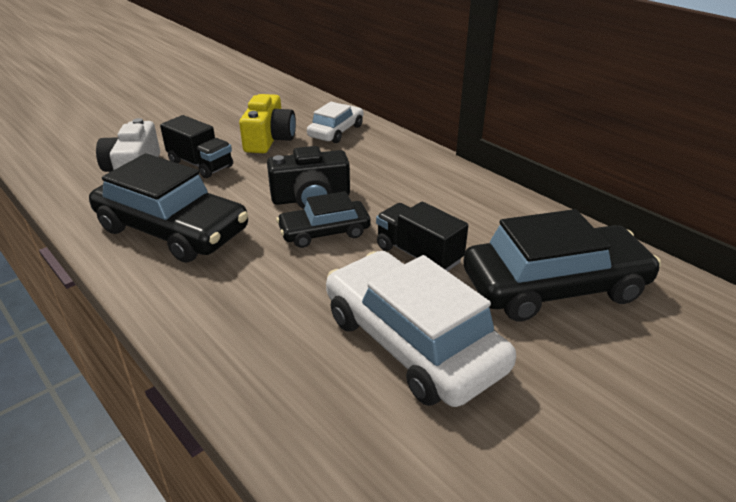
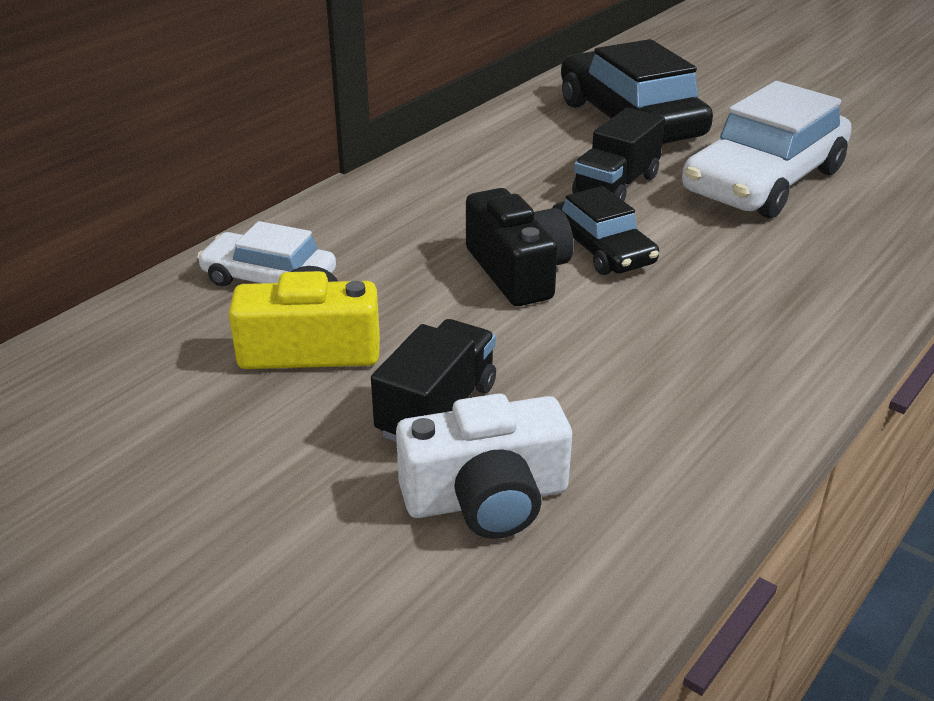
camera: 100 degrees left, 0 degrees up
black car [89,153,248,263] -> none

